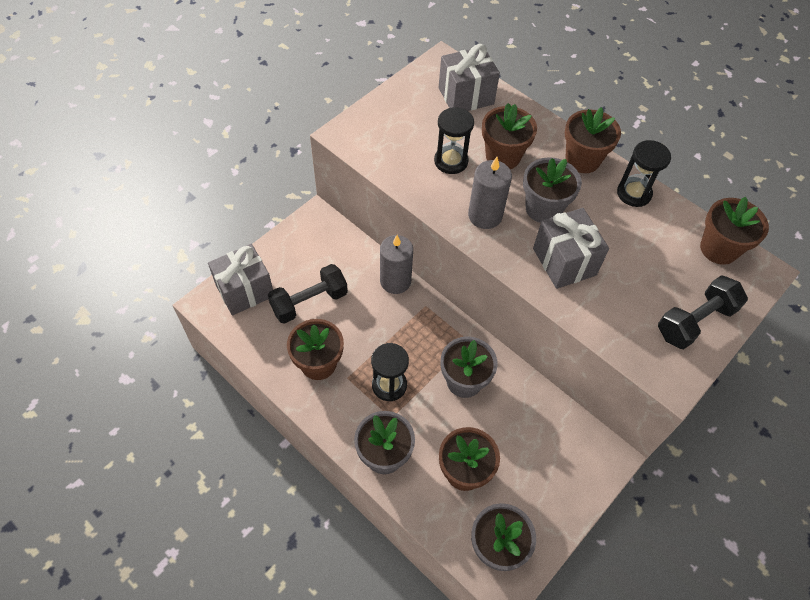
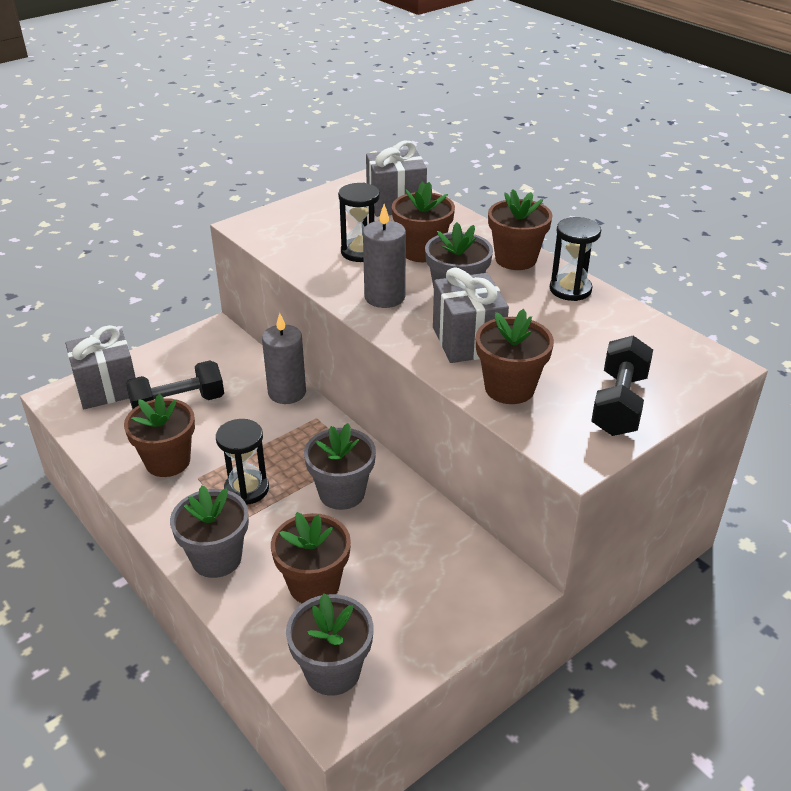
camera: 10 degrees right, 20 degrees down
black dumbbell [658,275,748,349] -> black dumbbell turned 45 degrees counterclockwise [591,336,653,436]
brown flower pot [700,197,769,265] -> brown flower pot moved to [476,309,554,404]

